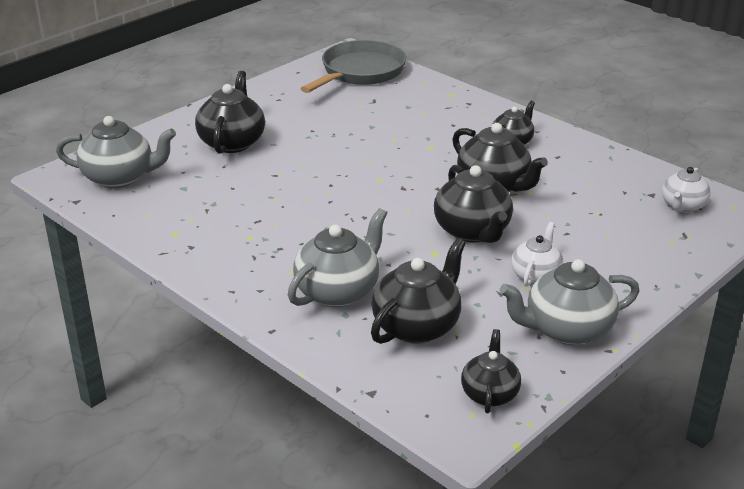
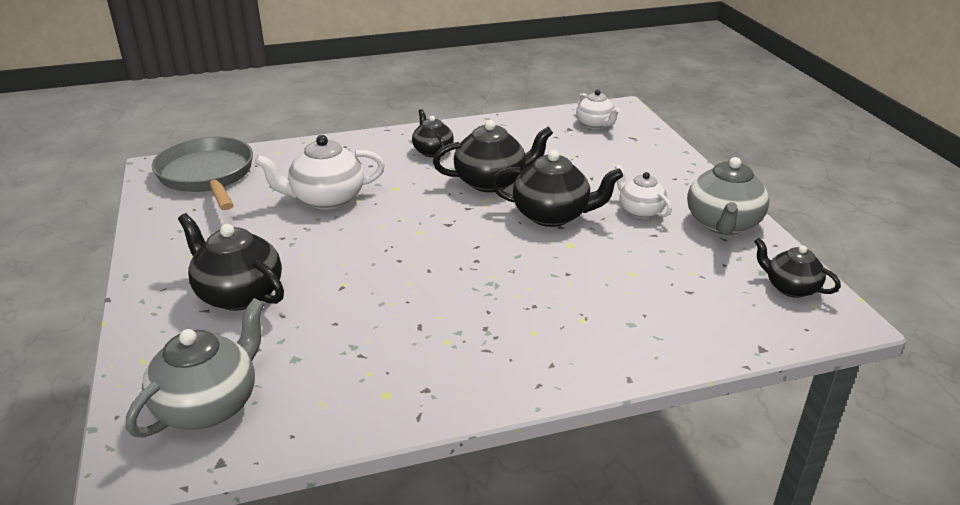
camera: 60 degrees left, 0 degrees up
grey teapot [288,208,387,307] -> none
black teapot [371,238,466,344] -> none
none -> white teapot [255,135,385,210]

